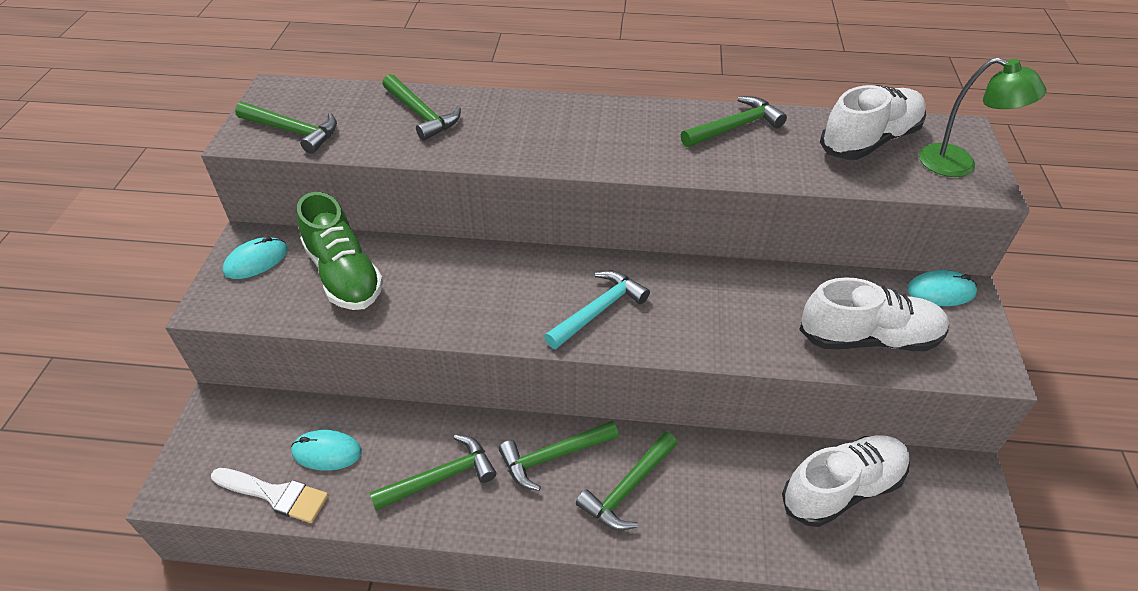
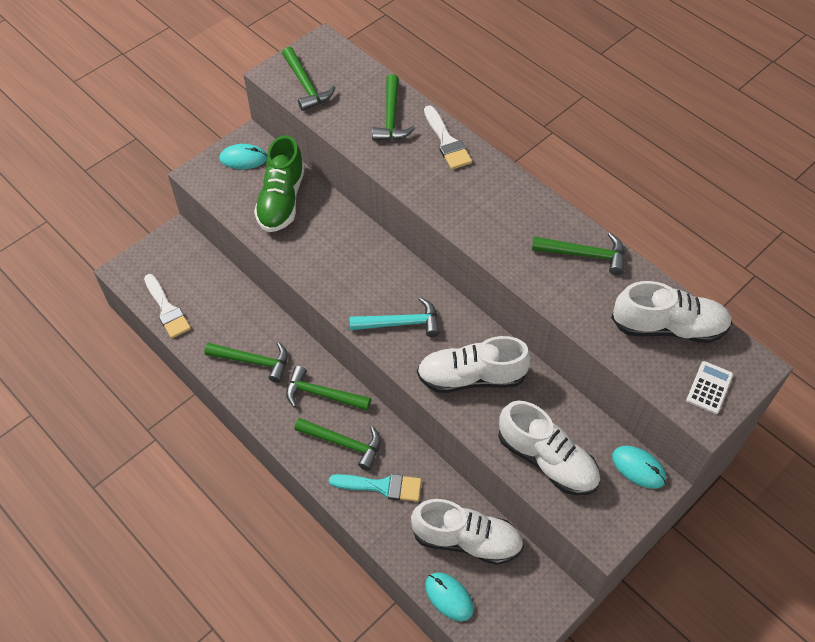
camera: 40 degrees right, 10 degrees up
turquoise mouse [291,430,362,471] -> turquoise mouse moved to [425,572,474,621]
green hammer [576,432,678,530] -> green hammer turned 150 degrees counterclockwise [294,418,380,471]
green lamp [919,57,1046,177] -> white calculator [686,361,733,414]
none -> turquoise brush [329,474,421,502]
none -> white shoe [417,336,531,393]
none -> white brush [424,105,472,169]

